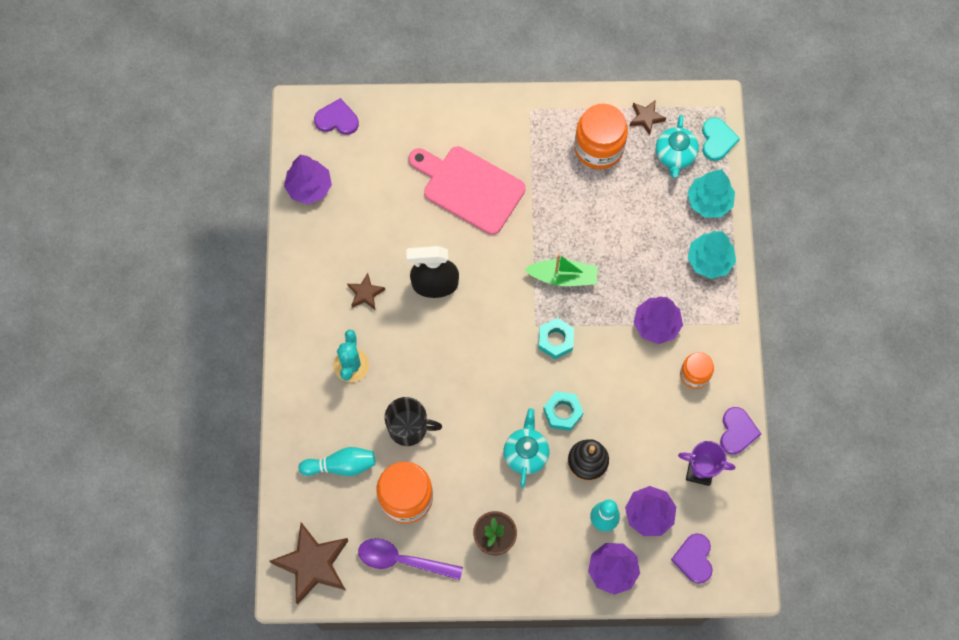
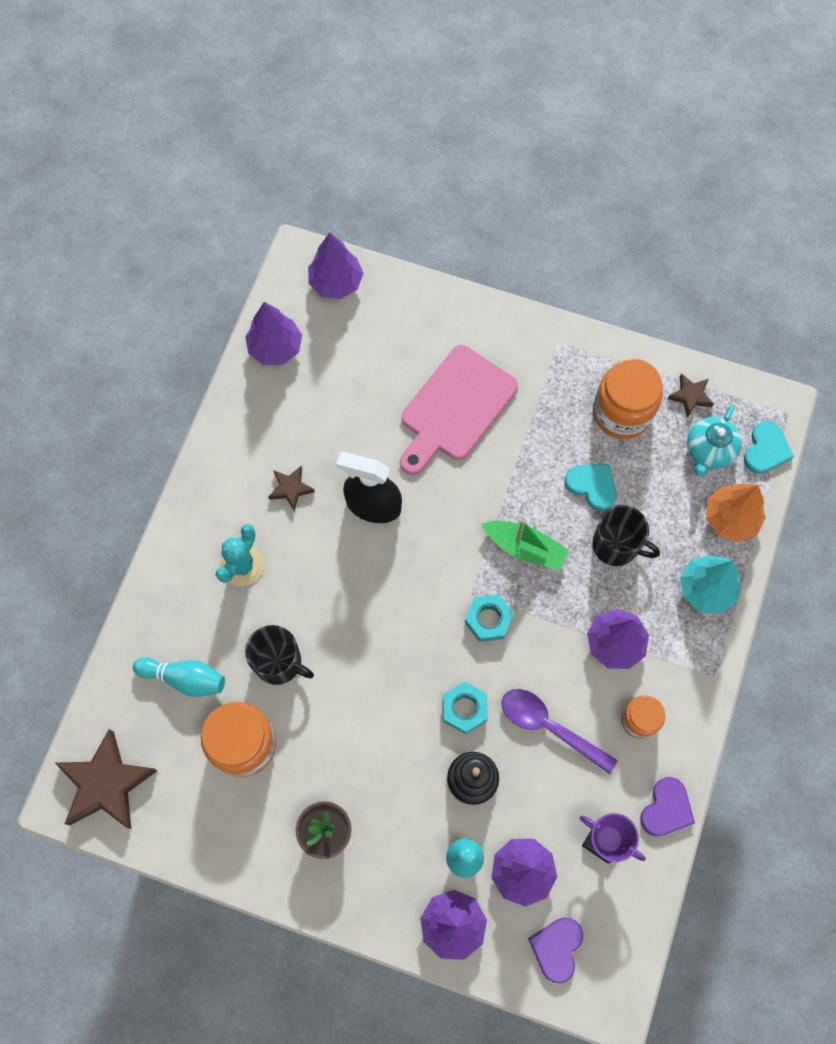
camera: 20 degrees right, 0 degrees up
purple heart [314,98,359,135] -> purple tree [308,232,364,299]
purple spoon [358,538,463,580] -> purple spoon moved to [501,689,618,774]
pink cutting board [409,146,526,235] -> pink cutting board turned 105 degrees counterclockwise [400,345,518,475]
turquoise teapot [504,408,549,488] -> none
turquoise tree [687,169,735,218] -> orange tree [706,484,766,542]
none -> turquoise heart [565,464,617,511]
none -> black mug [592,505,660,566]

